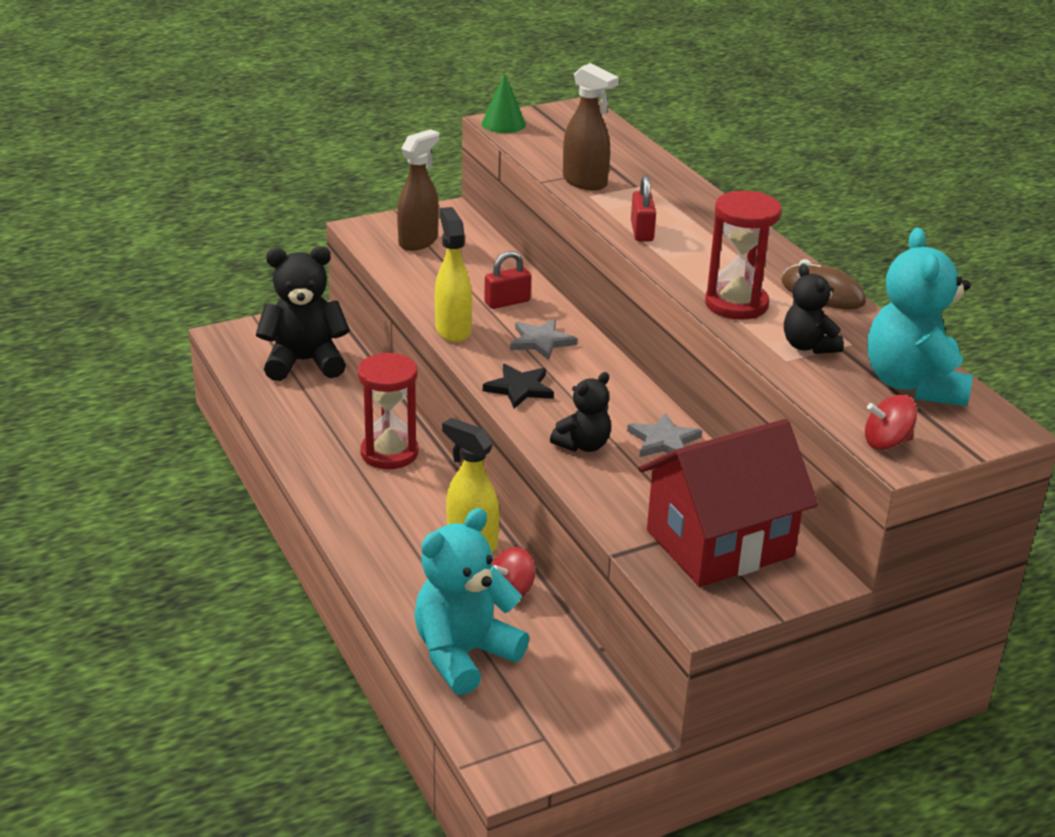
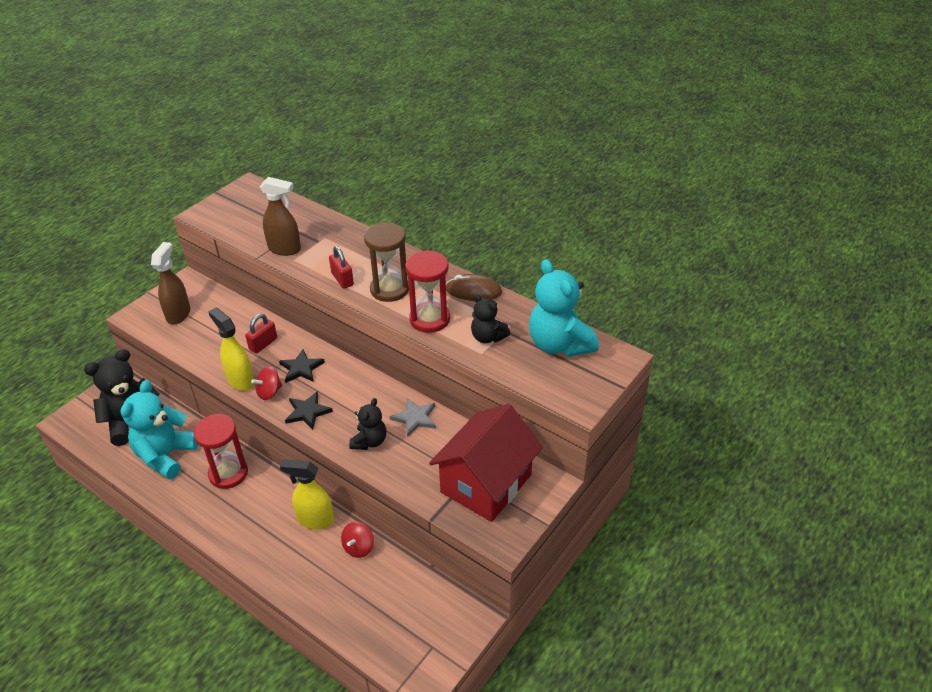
camera: 25 degrees left, 10 degrees up
turquoise teddy bear [414,508,529,695] -> turquoise teddy bear moved to [120,380,198,480]
green cone [481,74,526,133] -> none
grey star [510,319,577,360] -> black star [279,349,325,383]
red spinning top [865,395,917,450] -> red spinning top moved to [251,366,282,400]
none -> brown hourglass [364,222,409,302]

